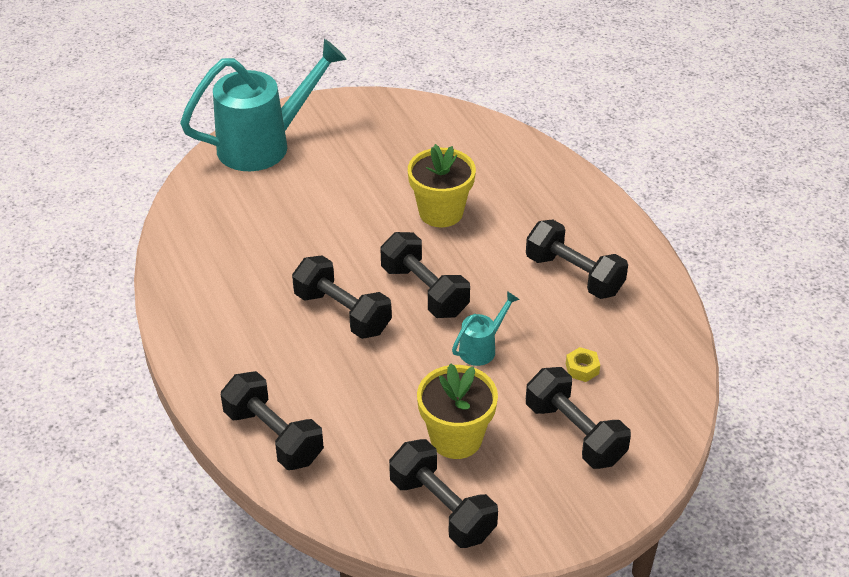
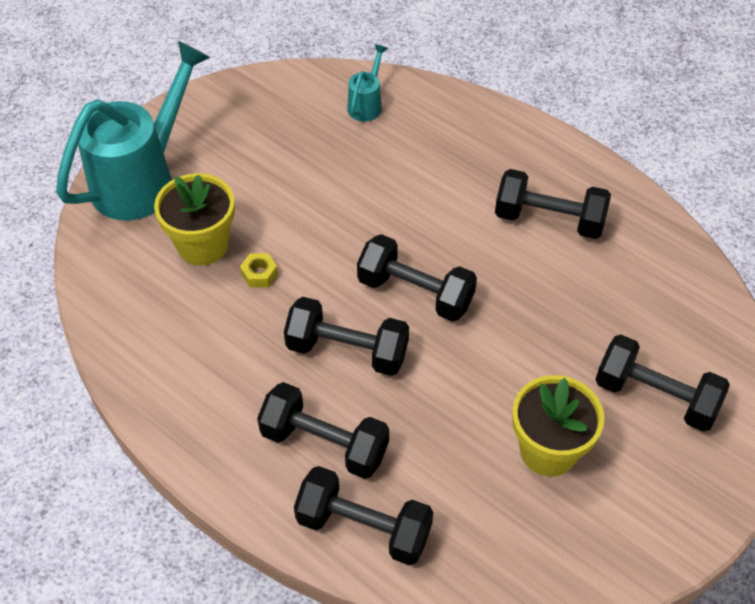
camera: 25 degrees left, 10 degrees up
black dumbbell [389,439,498,548] -> black dumbbell moved to [257,382,389,479]
yellow flower pot [408,144,476,227] -> yellow flower pot moved to [154,173,235,265]
turquoise watering can [452,291,520,366] -> turquoise watering can moved to [347,44,388,121]
yellow nut [566,347,600,382] -> yellow nut moved to [240,253,278,288]

